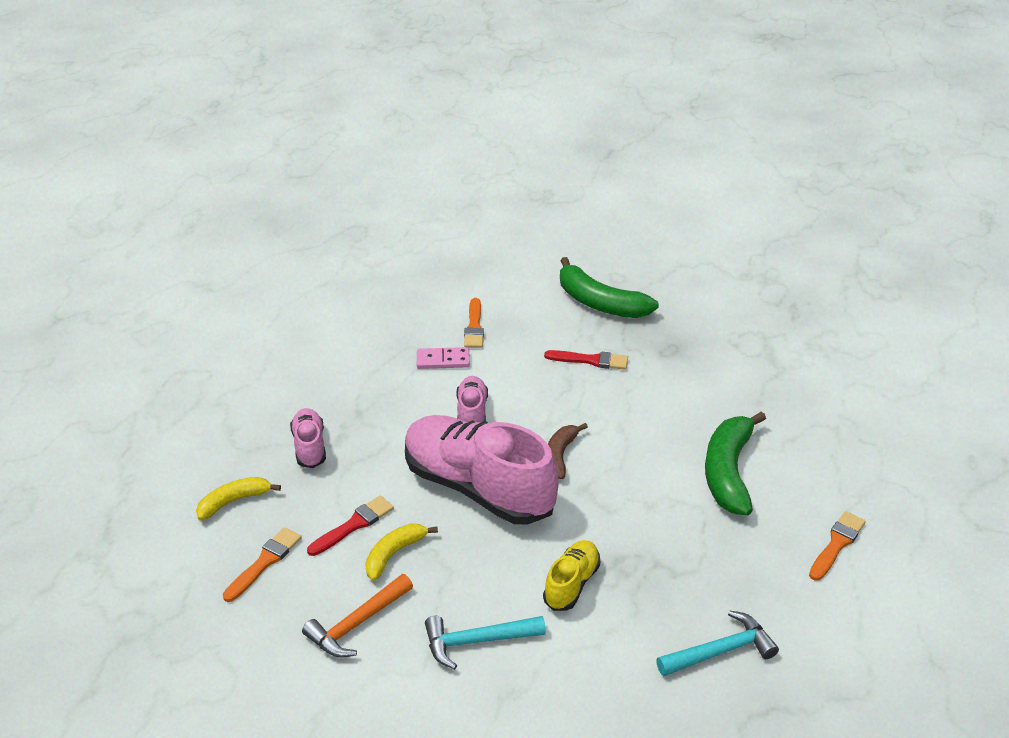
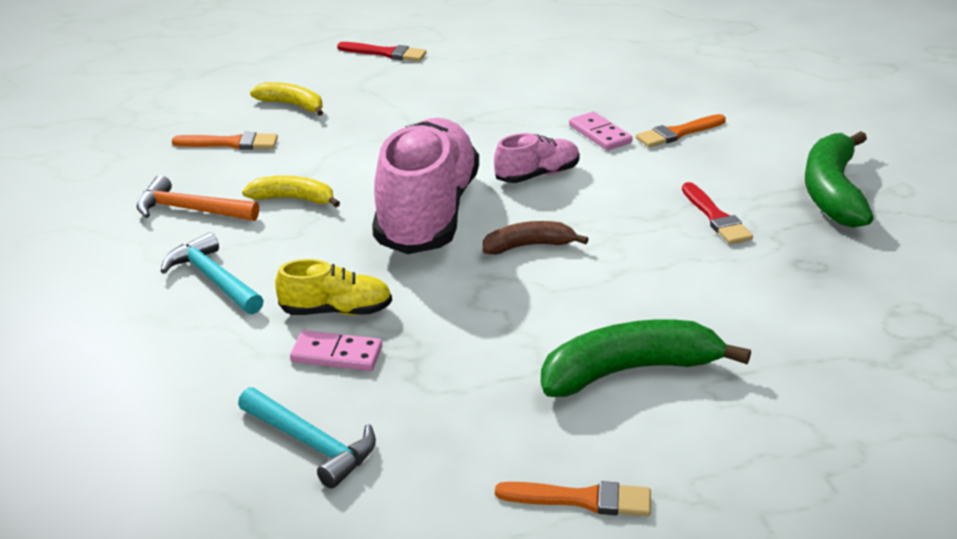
camera: 60 degrees right, 5 degrees down
pink shoe [290,408,326,468] -> none
red brush [307,496,394,556] -> red brush moved to [337,42,427,61]
none -> pink domino [290,330,382,371]

